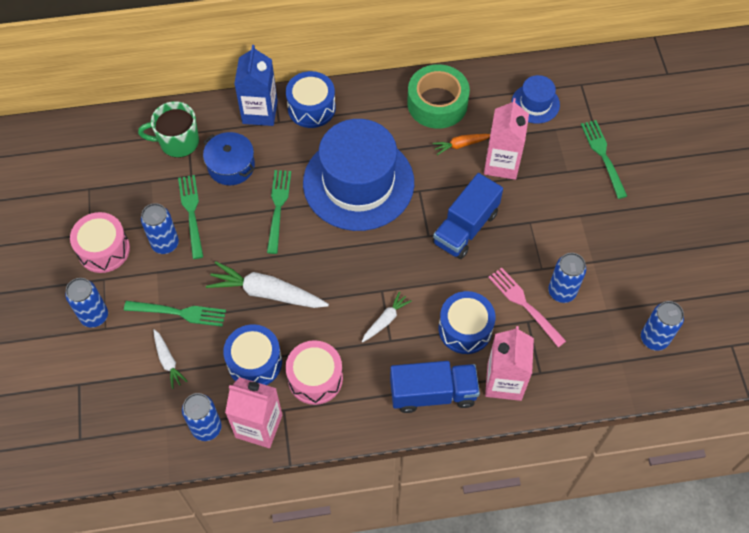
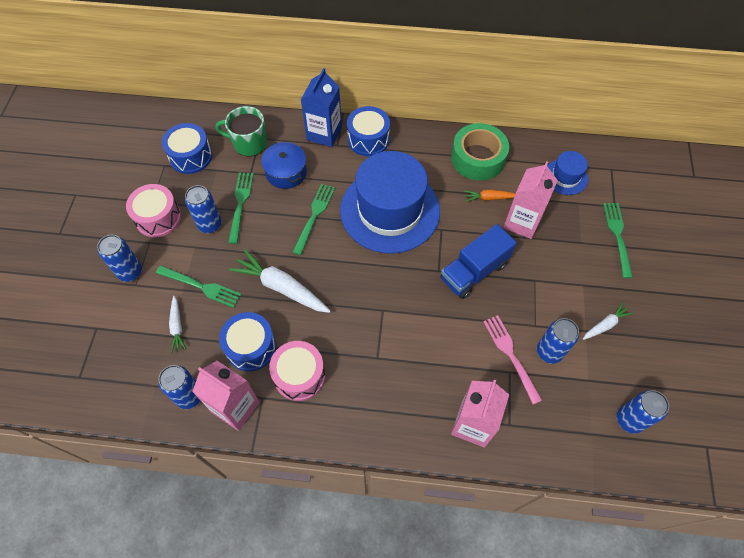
camera: 15 degrees right, 0 degrees up
white carrot [362,291,412,342] -> white carrot moved to [583,302,633,340]
blue truck [390,361,480,413] -> none
blue drum [439,291,496,354] -> blue drum moved to [162,123,212,174]

